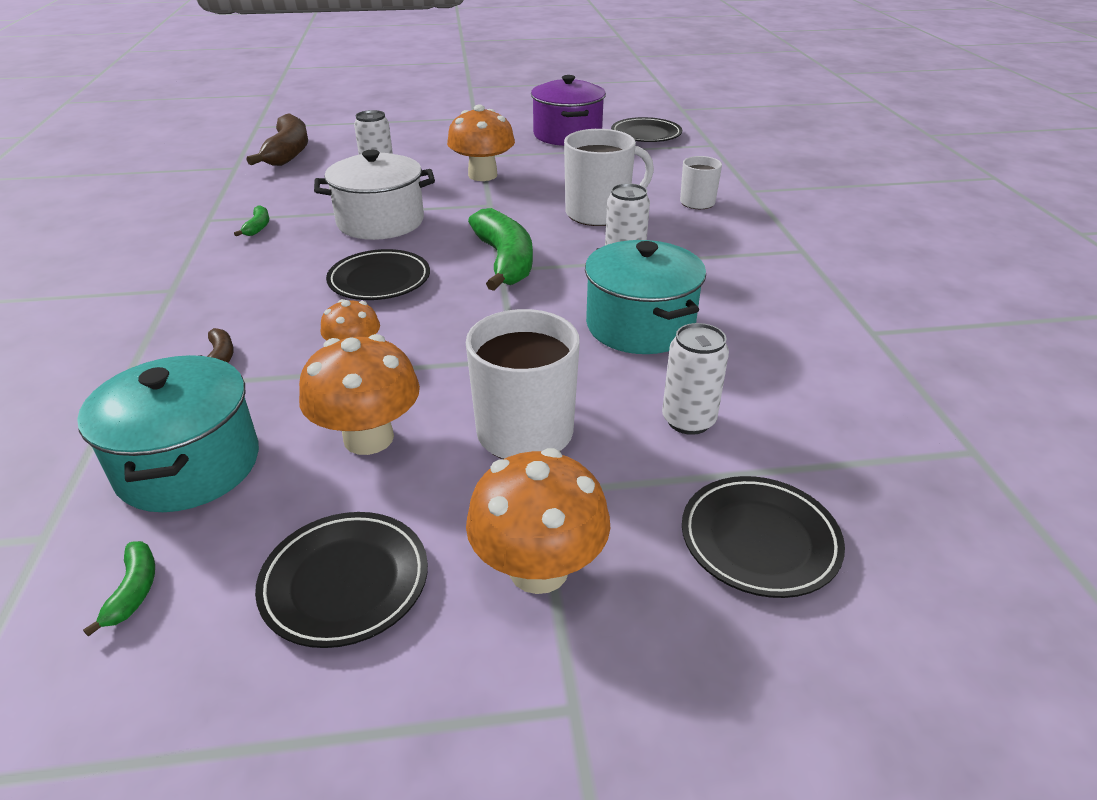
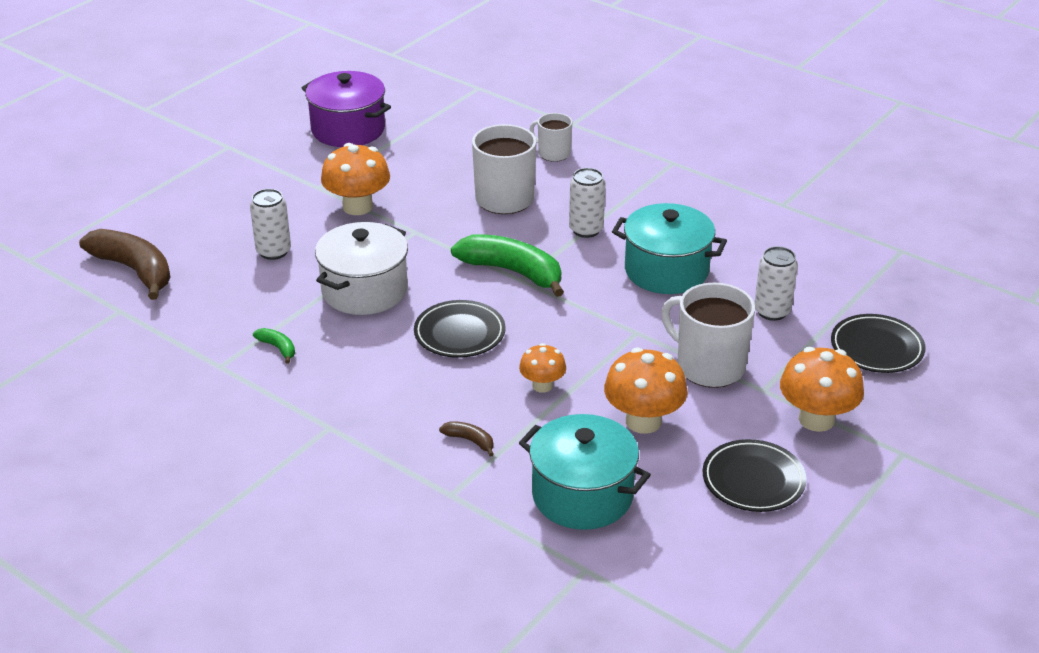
camera: 45 degrees left, 0 degrees up
green banana [83,541,155,637] -> none
black plate [611,117,682,142] -> none

